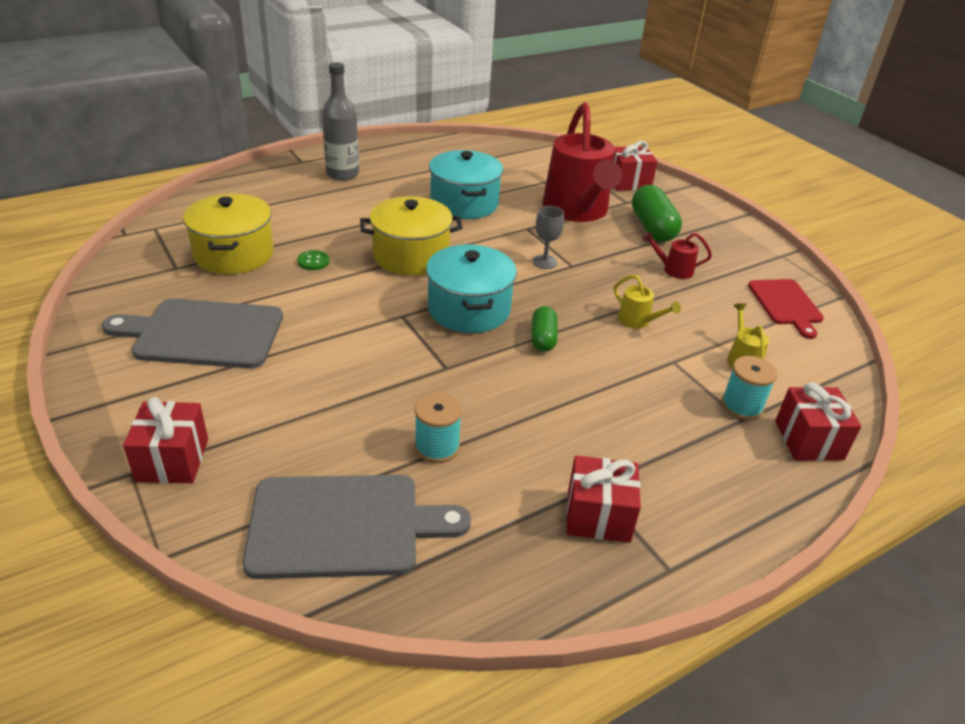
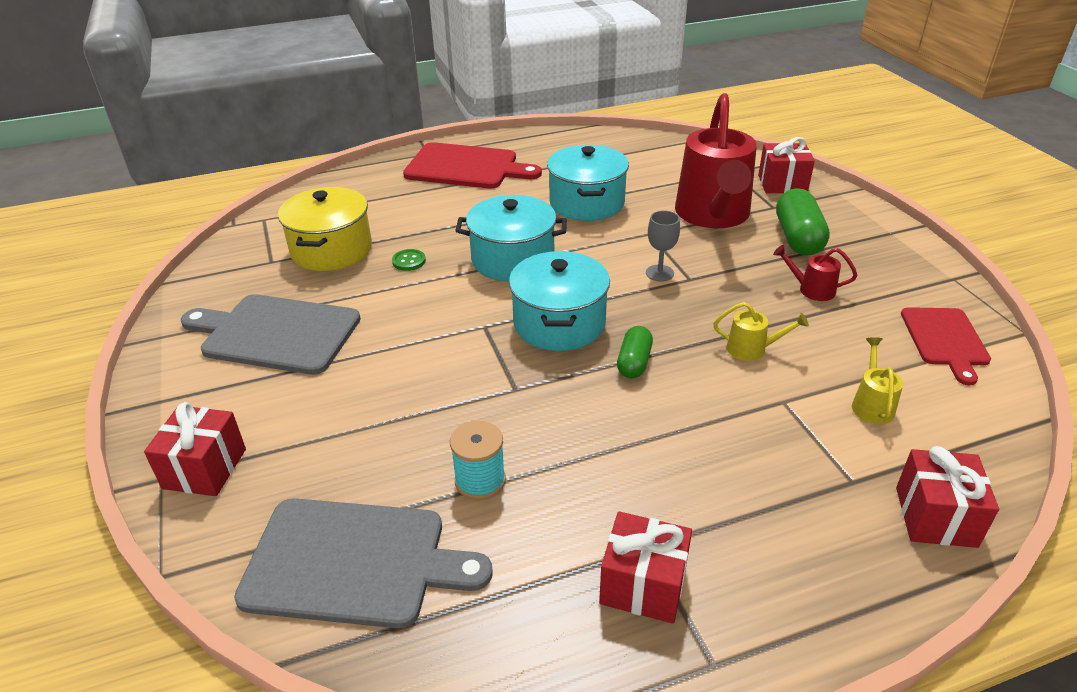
camera: 15 degrees right, 0 degrees up
grey bottle [322,62,359,180] -> red cutting board [403,142,542,188]
yellow pot [360,196,463,276] -> turquoise pot [455,195,567,282]
yellow watering can [614,275,681,329] -> yellow watering can turned 45 degrees counterclockwise [713,302,809,361]
turquoise spool [721,356,777,420] -> none

